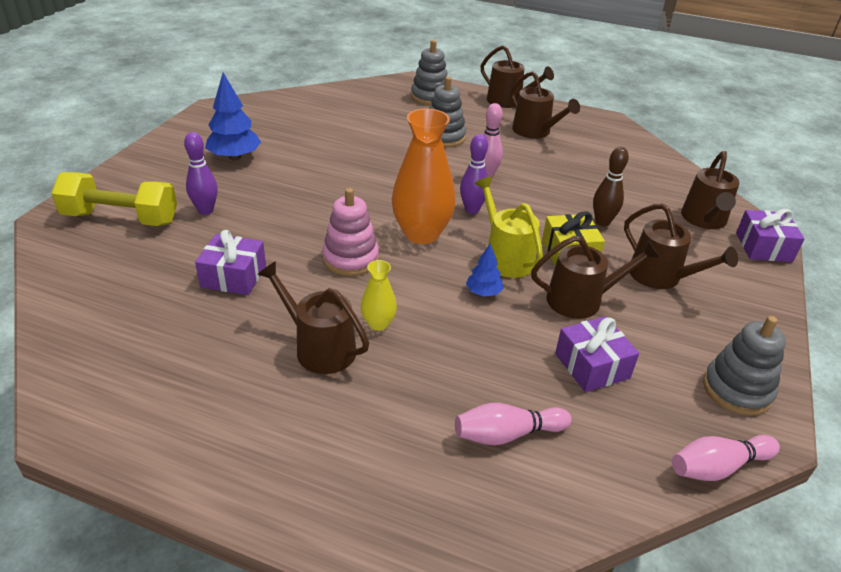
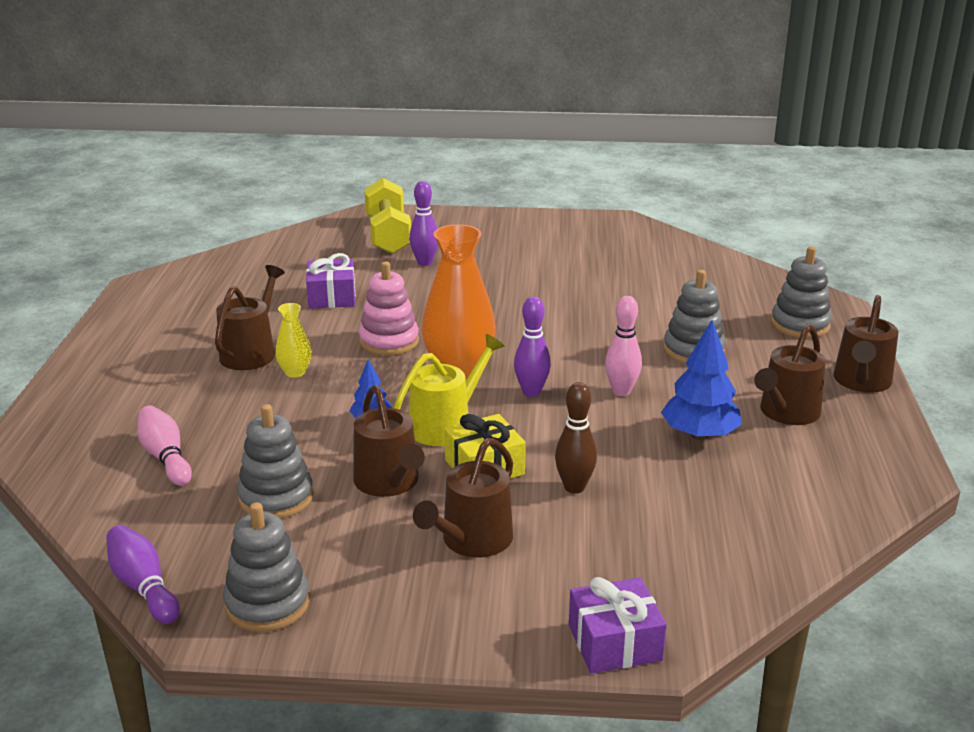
camera: 75 degrees right, 10 degrees down
blue tree [205,73,261,160] -> blue tree moved to [661,320,742,440]
purple gift [555,316,639,392] -> grey stacking toy [237,404,313,519]
pink bowling pin [672,435,780,481] -> purple bowling pin [106,525,180,624]
brown watering can [681,151,740,229] -> none

